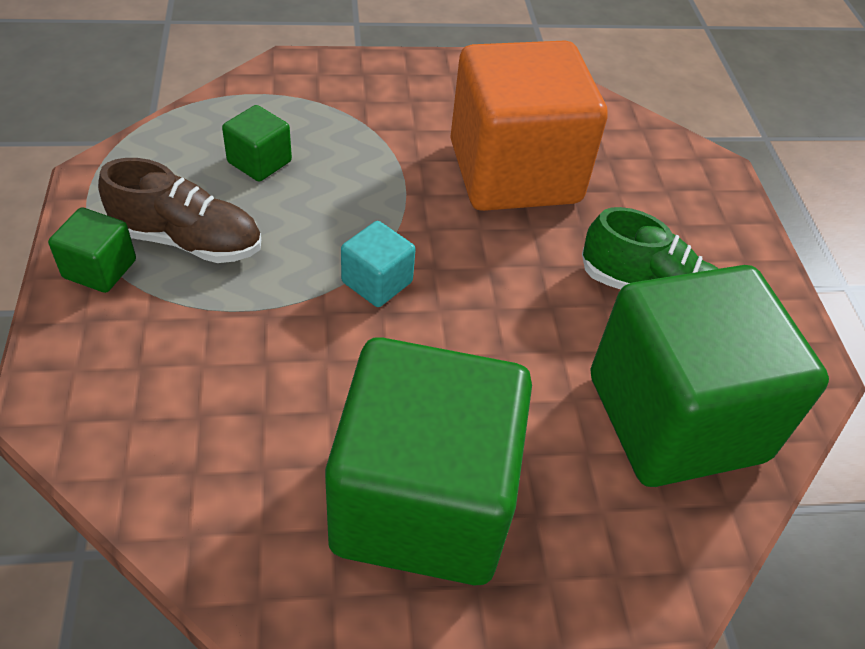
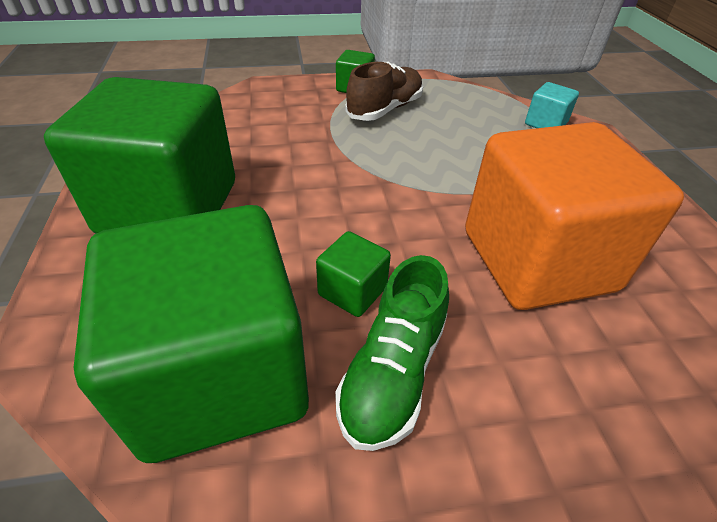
camera: 90 degrees right, 5 degrees down
brown shoe [98,158,261,263] -> brown shoe turned 150 degrees counterclockwise [345,61,423,121]
green cube [222,105,292,182] -> green cube moved to [316,231,391,317]
turquoise cube [341,221,416,307] -> turquoise cube moved to [525,82,579,128]

